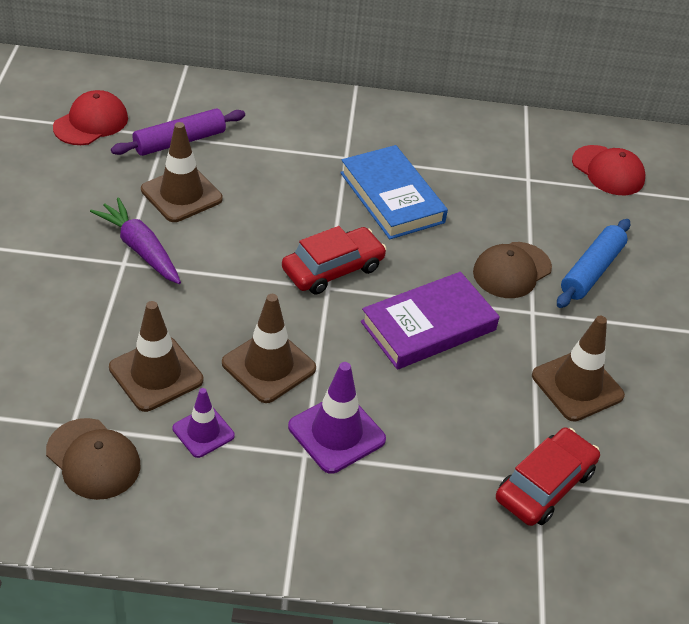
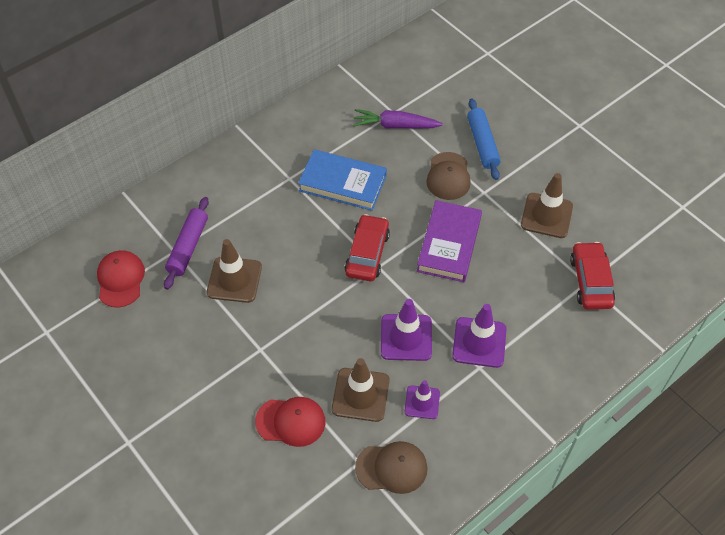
camera: 40 degrees left, 10 degrees up
purple carrot [90,197,181,284] -> purple carrot moved to [353,109,443,128]
brown traffic cone [222,294,316,403] -> purple traffic cone [381,299,432,361]
red cap [572,145,645,195] -> red cap moved to [255,397,325,447]

